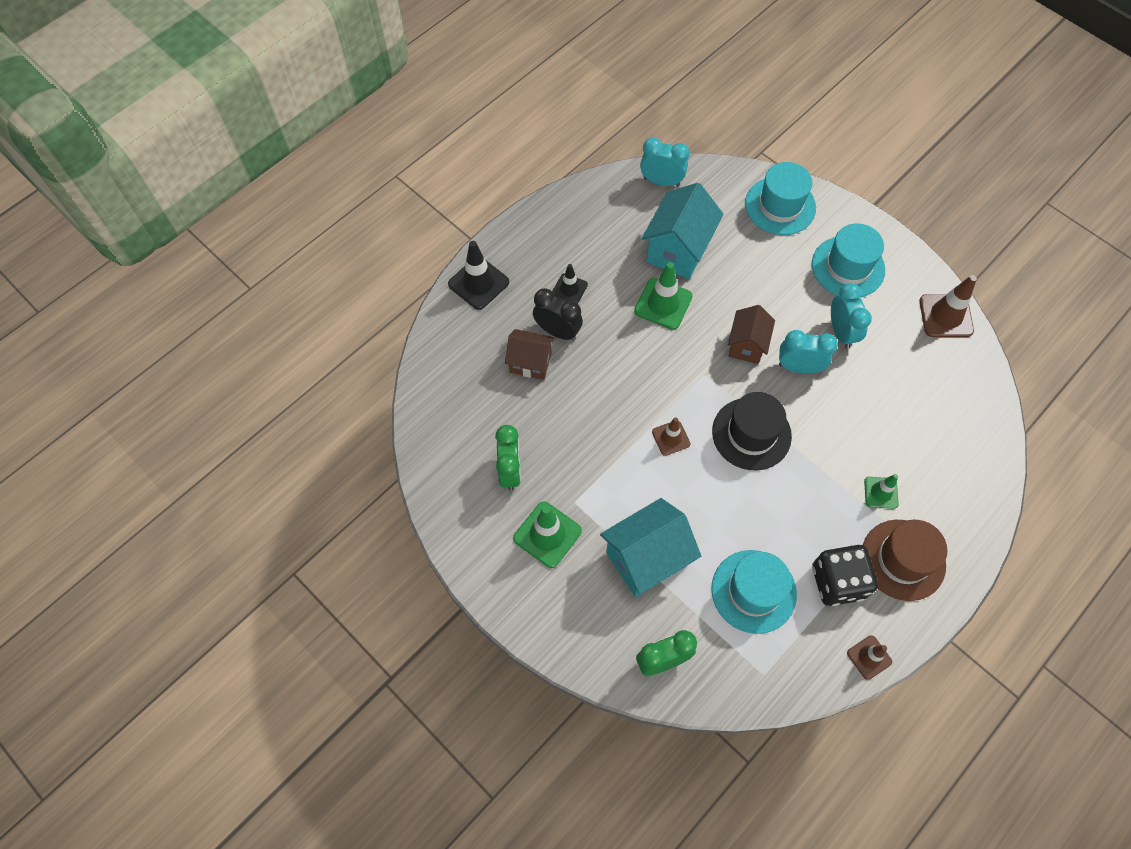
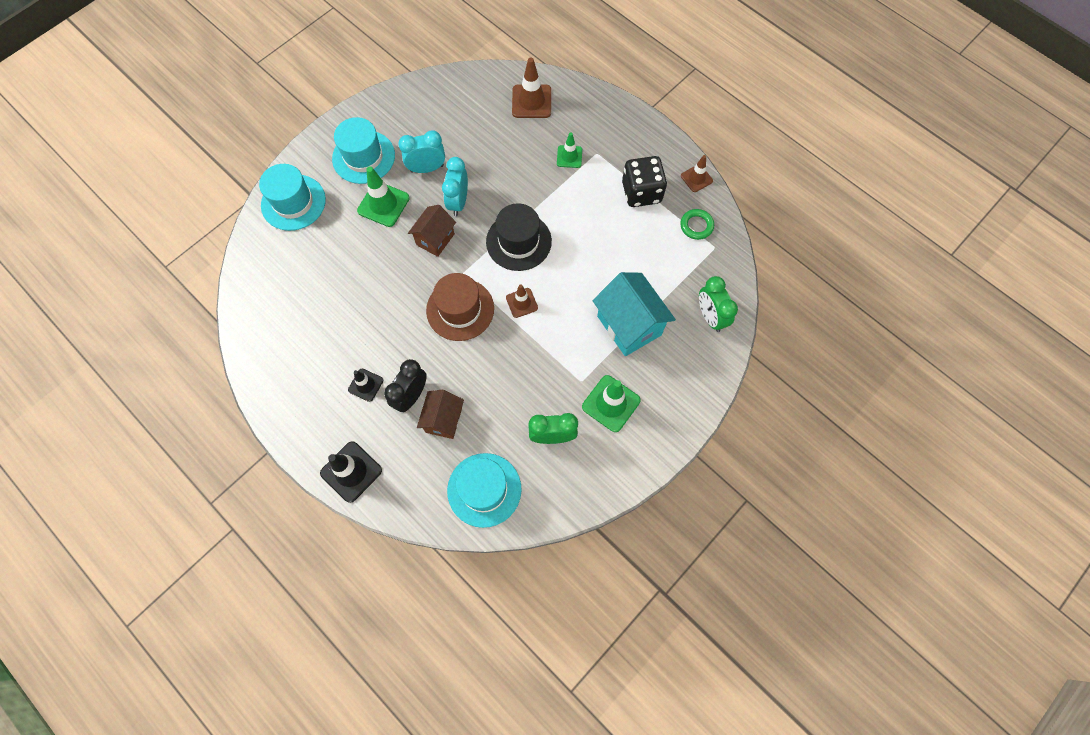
camera: 90 degrees left, 5 degrees up
green traffic cone [634,262,693,330] -> green traffic cone moved to [357,166,410,227]
turquoise clock [640,137,690,186] -> none
turquoise house [642,183,724,279] -> none
turquoise hat [711,550,797,634] -> turquoise hat moved to [447,453,522,528]
brown house [728,305,775,364] -> brown house turned 75 degrees counterclockwise [408,205,456,257]
brown hat [863,520,948,601] -> brown hat moved to [426,273,494,341]
brown traffic cone [920,275,977,337] -> brown traffic cone moved to [512,58,551,118]
none -> green ring [680,209,714,240]

